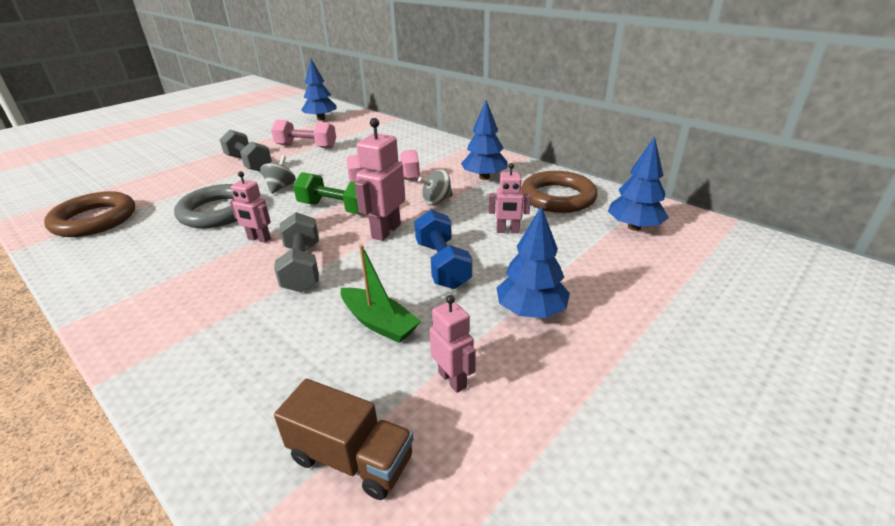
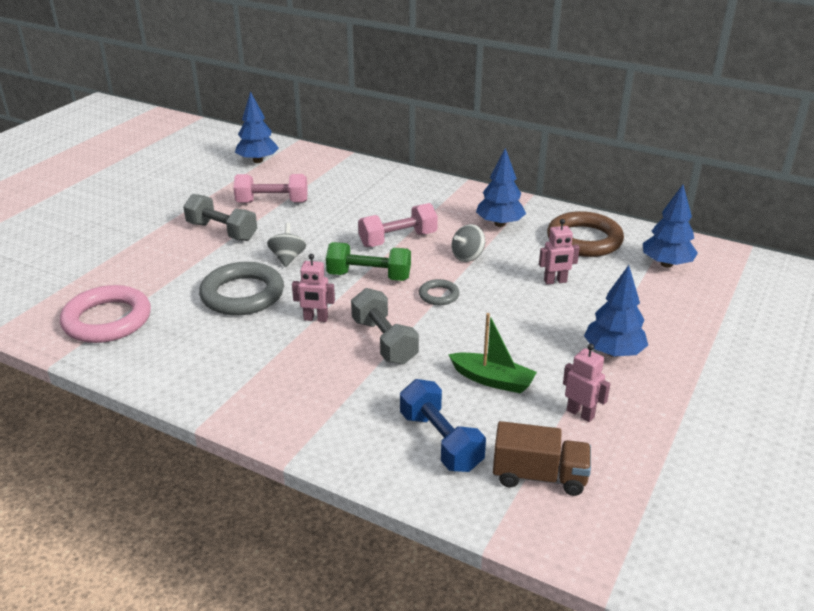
camera: 15 degrees left, 0 degrees up
brown ring [44,191,135,237] -> pink ring [60,285,151,343]
pink robot [355,118,405,241] -> grey ring [419,279,459,305]
blue dumbbell [414,210,472,289] -> blue dumbbell moved to [400,379,486,472]

